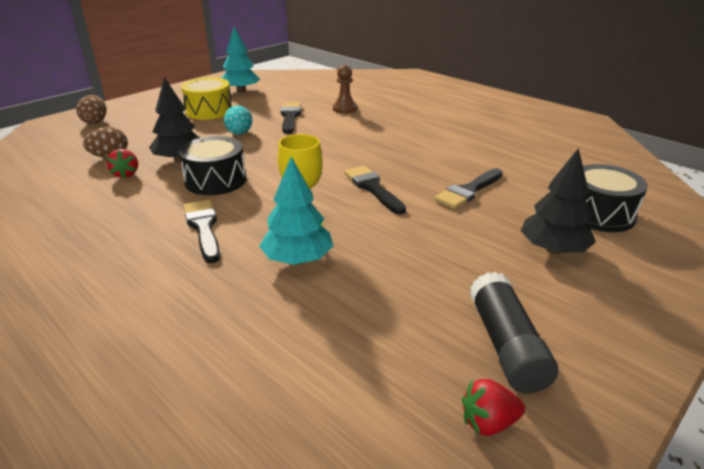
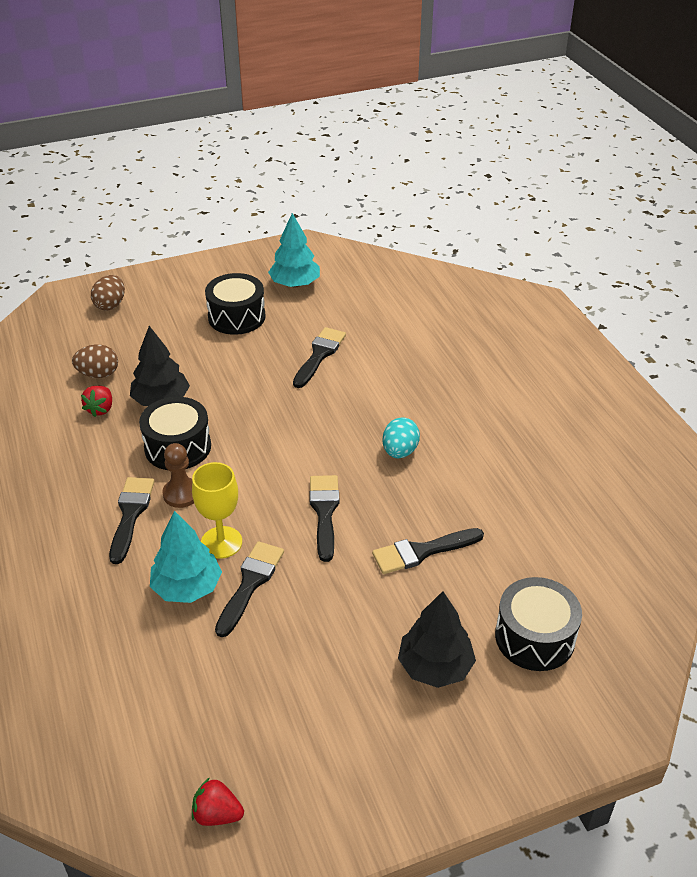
camera: 25 degrees right, 10 degrees up
yellow drum [181,77,232,120] -> black drum [205,273,266,335]
turquoise egg [224,106,252,135] -> turquoise egg moved to [383,417,420,458]
brown pawn [333,65,357,114] -> brown pawn moved to [162,443,194,508]
black glue stick [470,272,558,394] -> none
none -> black brush [215,541,284,637]

